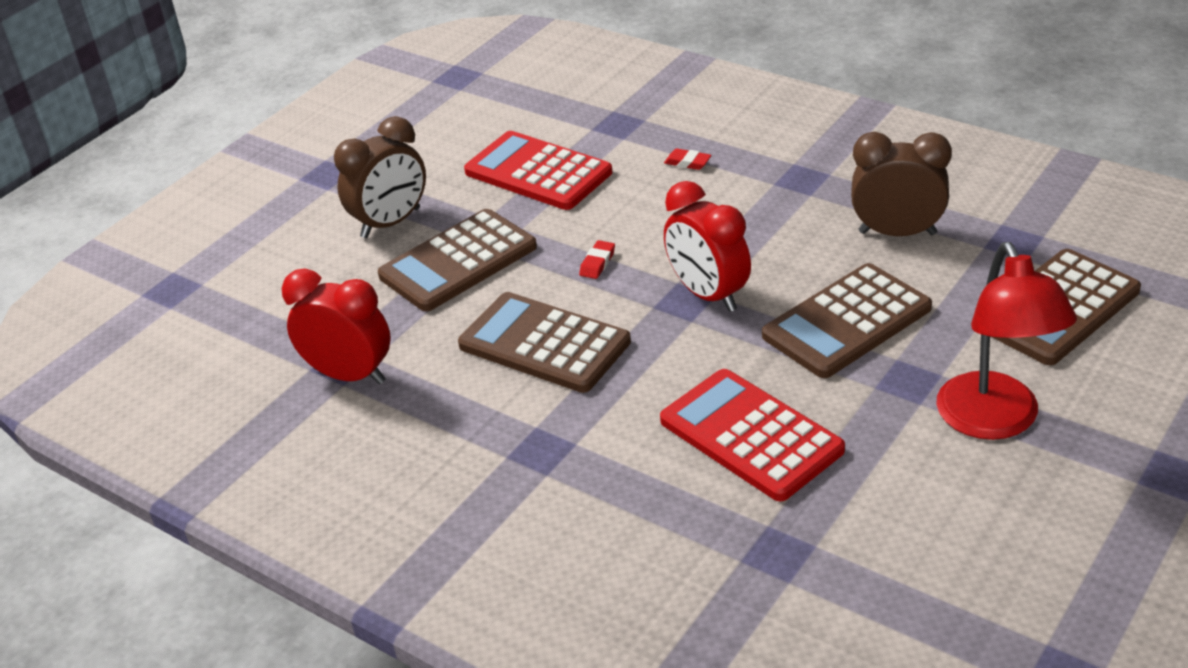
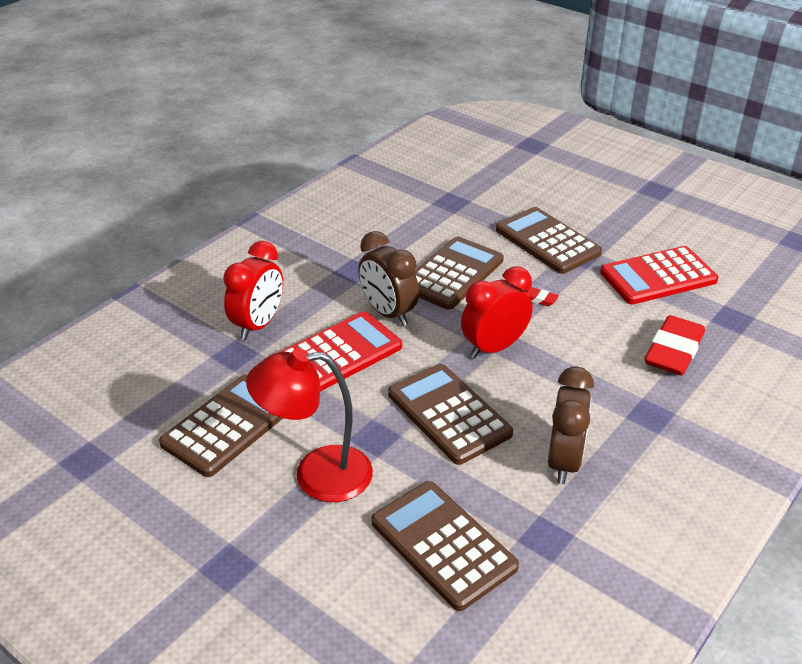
camera: 90 degrees right, 0 degrees up
red clock [282,269,391,384] -> red clock moved to [223,241,283,340]
brown clock [334,116,426,238] -> brown clock moved to [358,231,419,326]
red calculator [464,131,612,210] -> red calculator turned 150 degrees counterclockwise [600,246,719,304]
red eraser [664,148,711,170] -> red eraser [644,315,705,375], size x2.41
none -> brown calculator [159,374,283,477]

